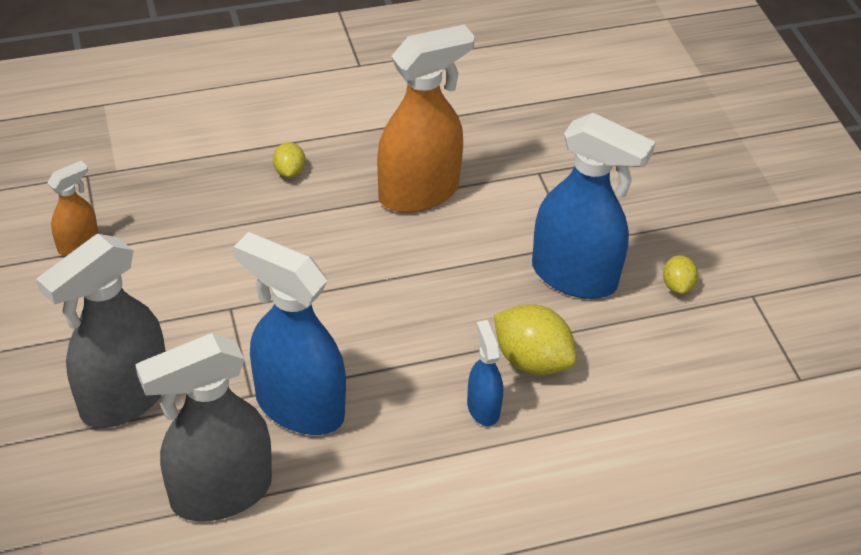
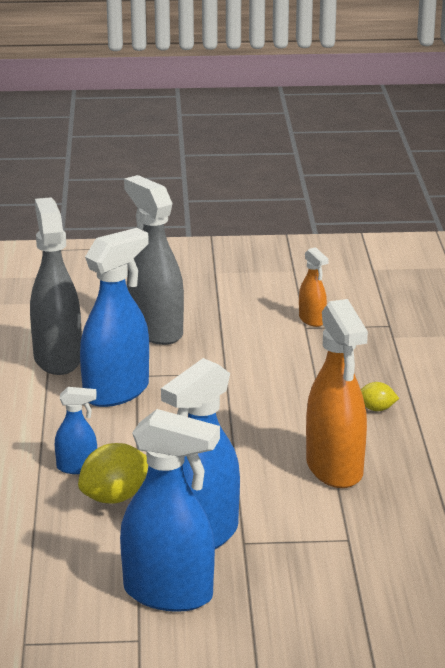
camera: 105 degrees right, 20 degrees down
yellow lemon [663,255,698,294] -> blue spray bottle [120,409,220,612]

